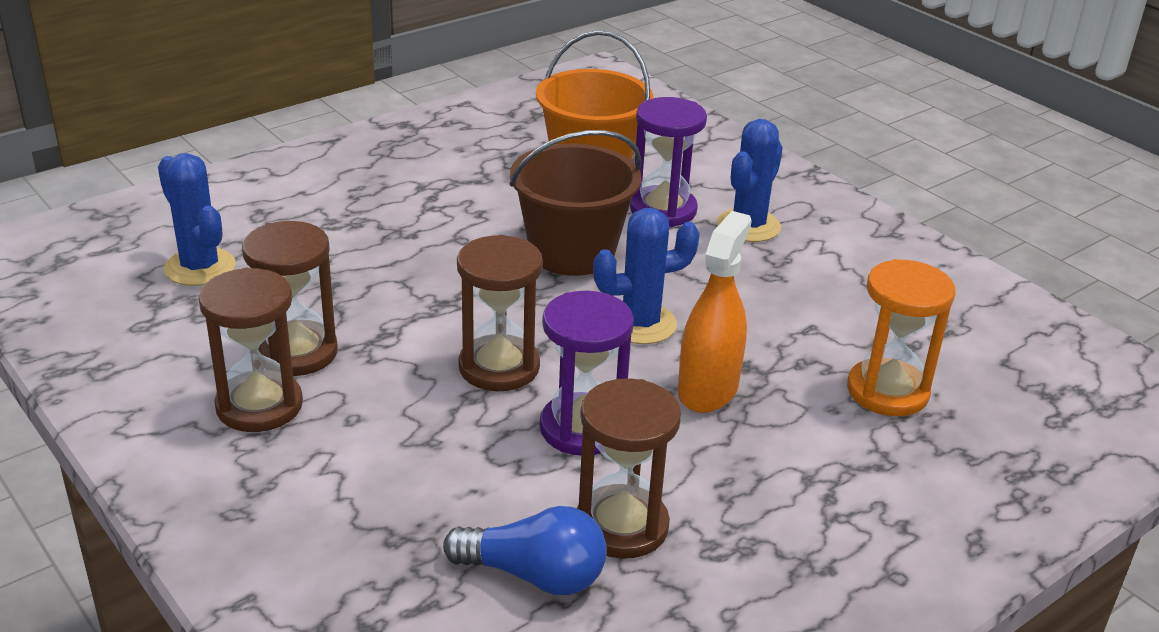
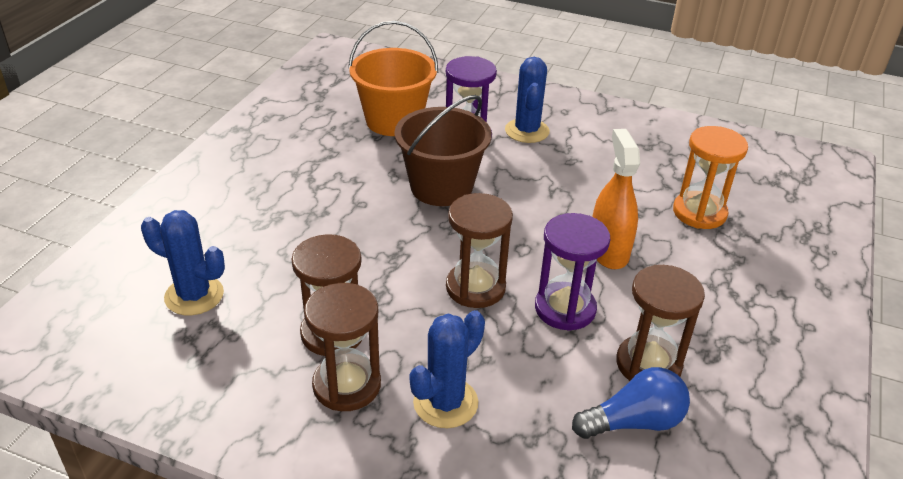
camera: 30 degrees left, 5 degrees up
blue cactus [593,208,700,344] -> blue cactus moved to [410,310,485,428]

